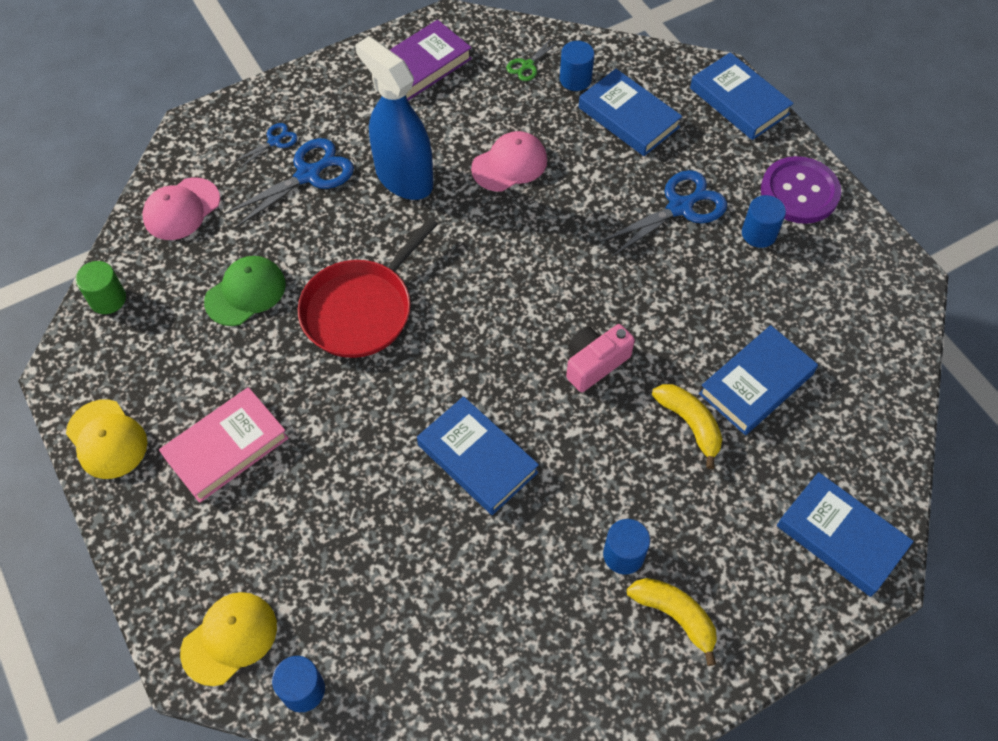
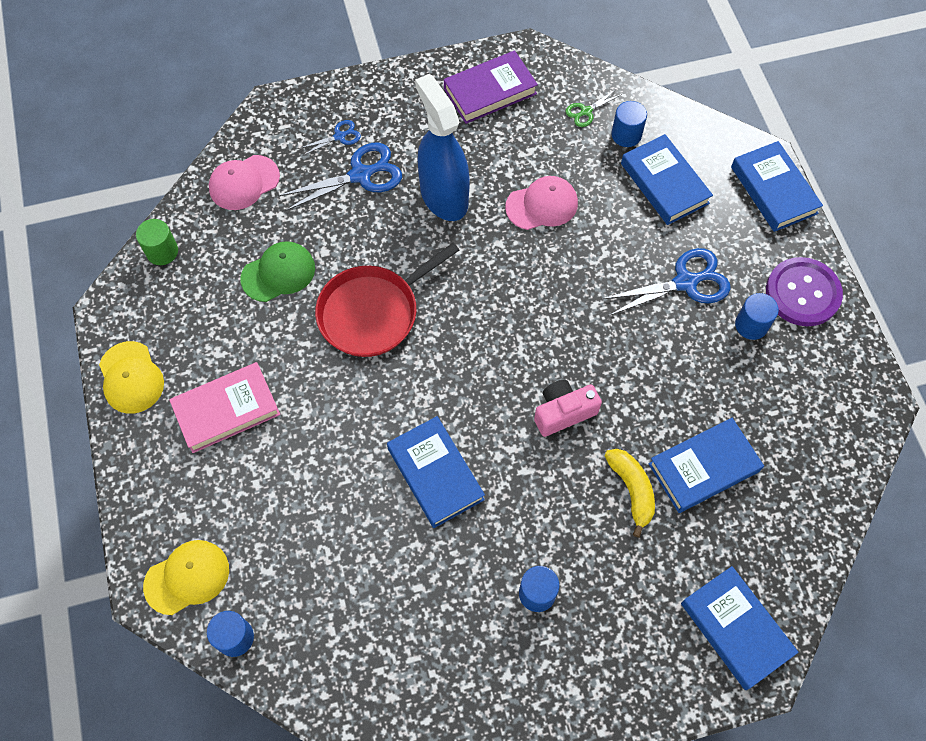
camera: 15 degrees right, 5 degrees up
yellow banana [627,578,717,666] -> none

